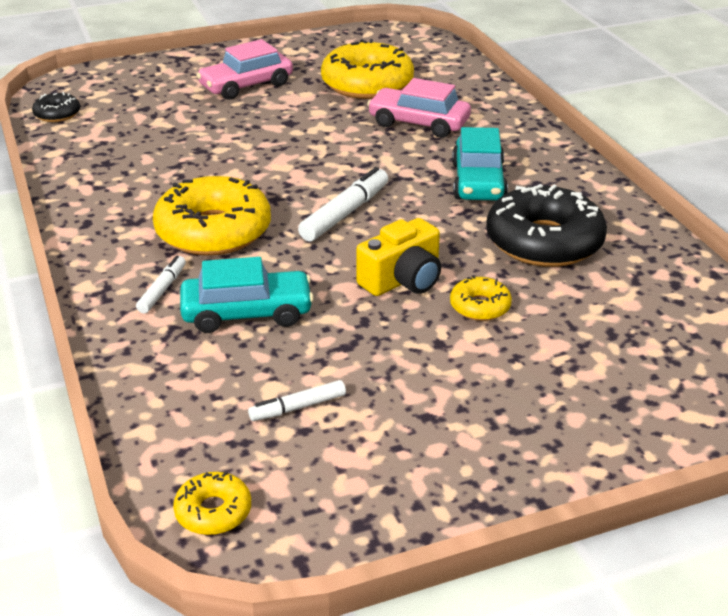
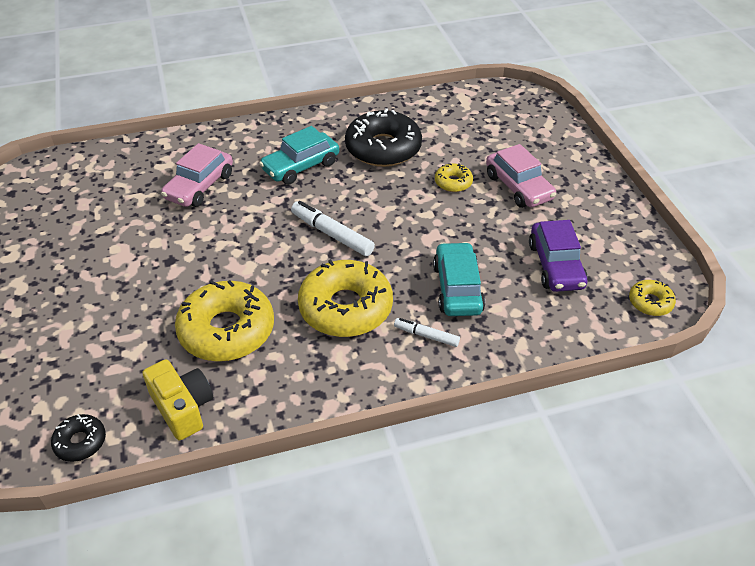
camera: 85 degrees left, 10 degrees up
pink car [196,39,293,100] -> pink car moved to [486,144,556,208]
white marker [248,380,346,421] -> purple car [529,220,588,292]
yellow donut [321,39,414,99] -> yellow donut moved to [175,280,274,362]
yellow camera [356,218,441,296] -> yellow camera moved to [142,359,213,440]
turquoise car [452,127,508,200] -> turquoise car turned 135 degrees clockwise [259,126,339,185]

